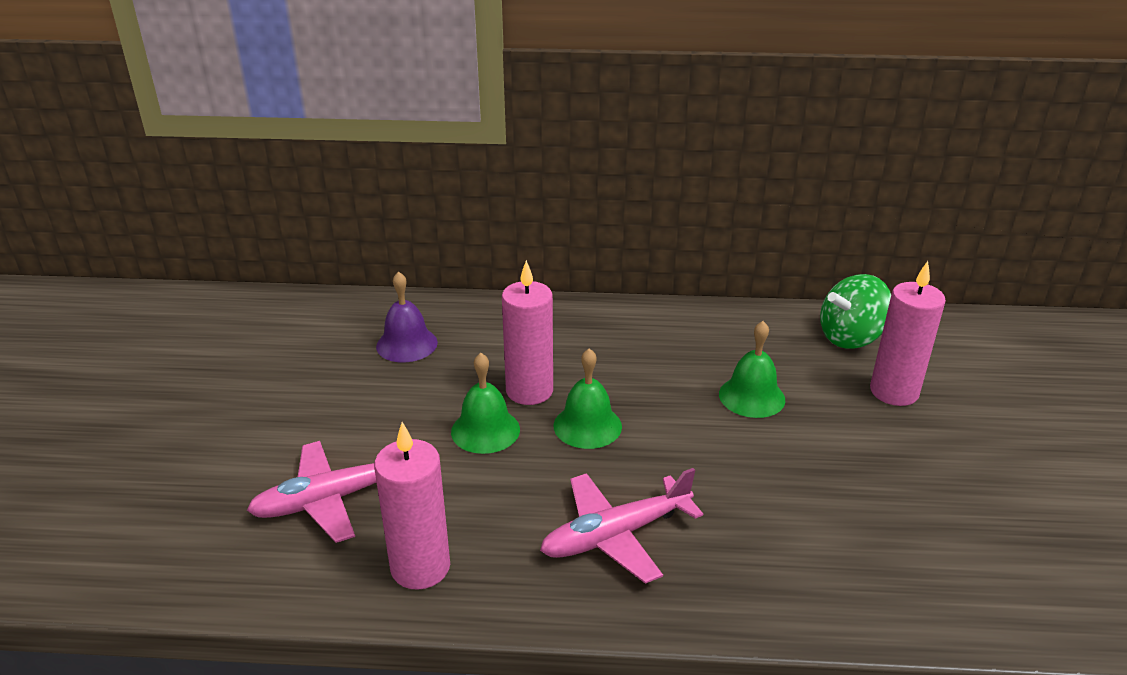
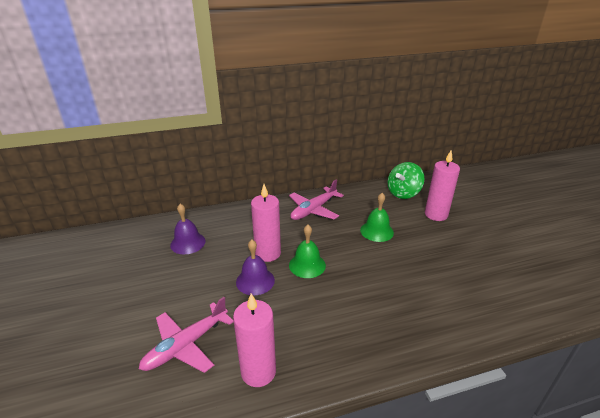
camera: 20 degrees left, 0 degrees up
green bell [451,353,520,454] -> purple bell [236,240,275,295]
pink plane [540,468,703,584] -> pink plane moved to [289,179,344,220]

